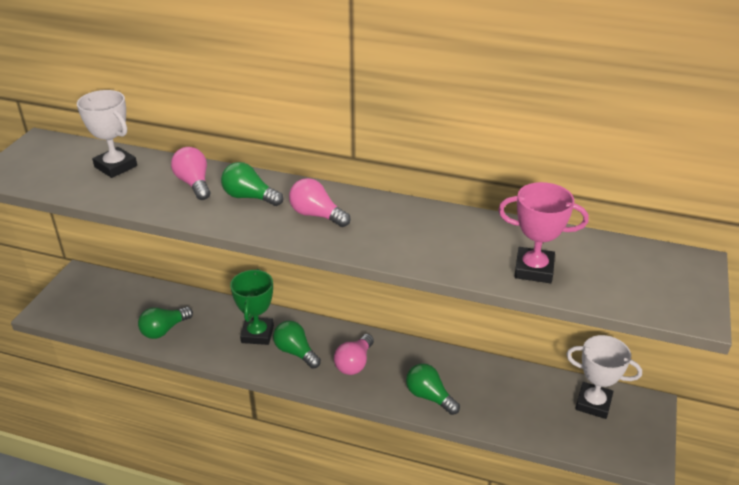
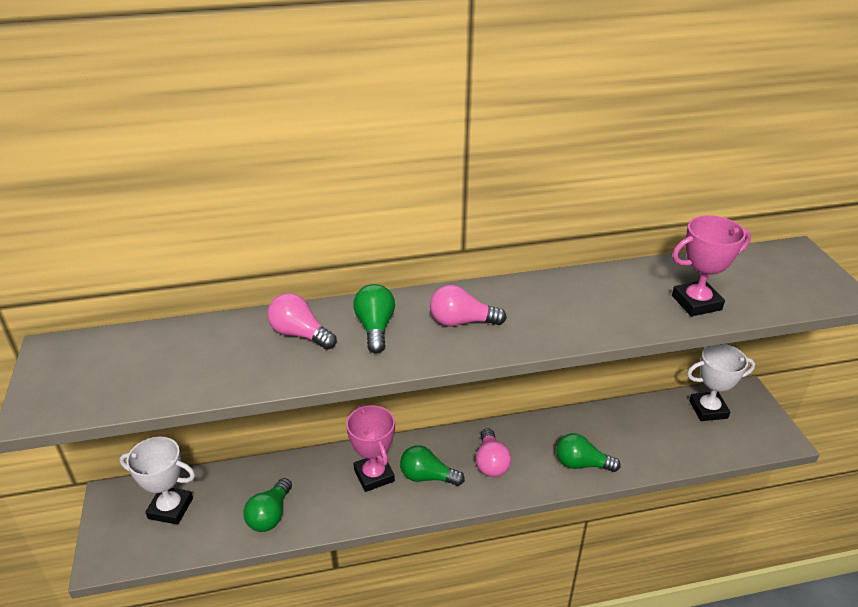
camera: 30 degrees left, 0 degrees up
white trophy [77,90,137,178] -> white trophy moved to [119,437,195,525]
green light bulb [221,162,283,206] -> green light bulb turned 90 degrees clockwise [353,284,395,354]
green trophy [230,269,274,345] -> pink trophy [346,405,395,492]

